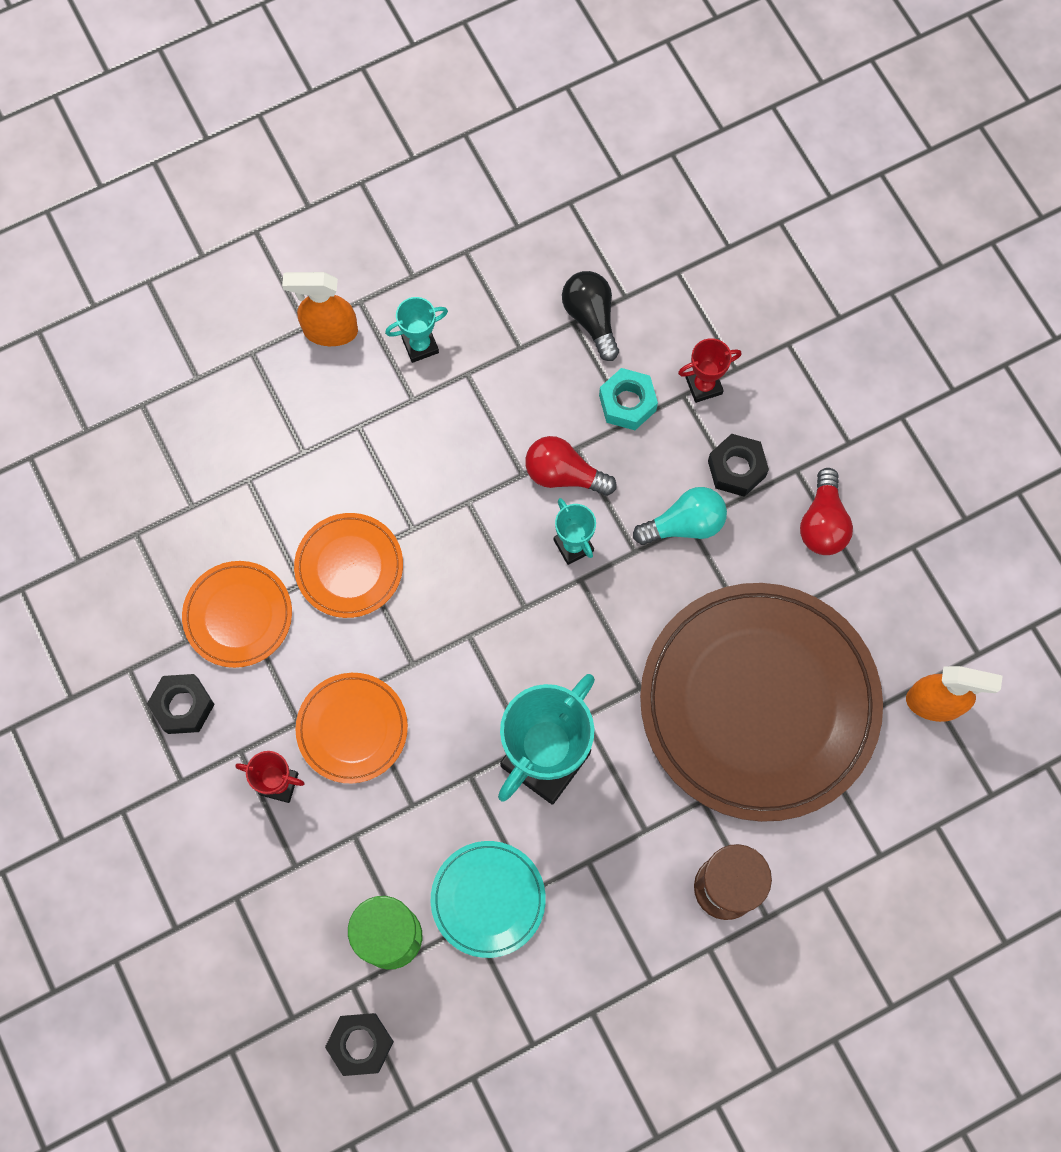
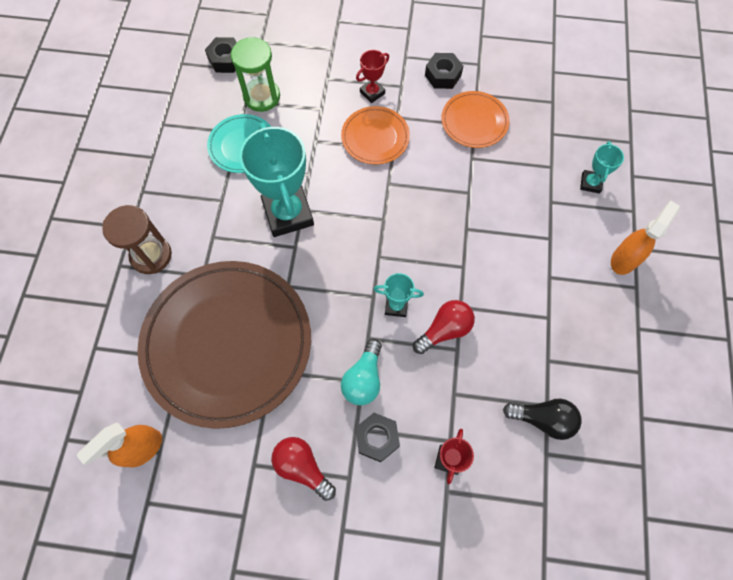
camera: 125 degrees right, 5 degrees down
orange plate [294,513,403,618] -> none
turquoise trophy [385,297,448,363] -> turquoise trophy moved to [580,141,624,194]
turquoise nut [599,368,658,430] -> none

